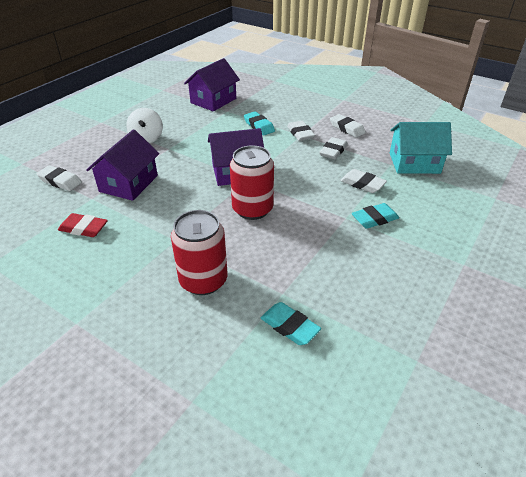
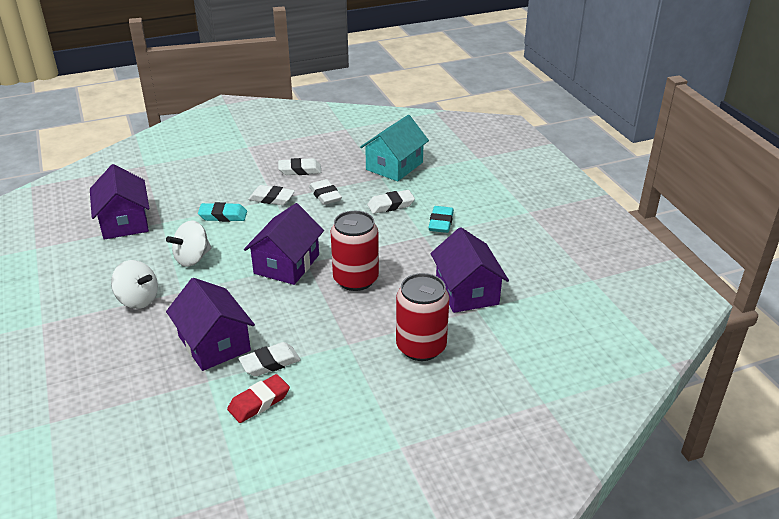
camera: 55 degrees left, 5 degrees down
white eraser [37,165,82,191] -> white eraser moved to [239,342,301,377]
turquoise eraser [261,302,321,345] -> none
none -> white spinning top [166,220,212,267]
none -> purple house [431,227,509,313]

